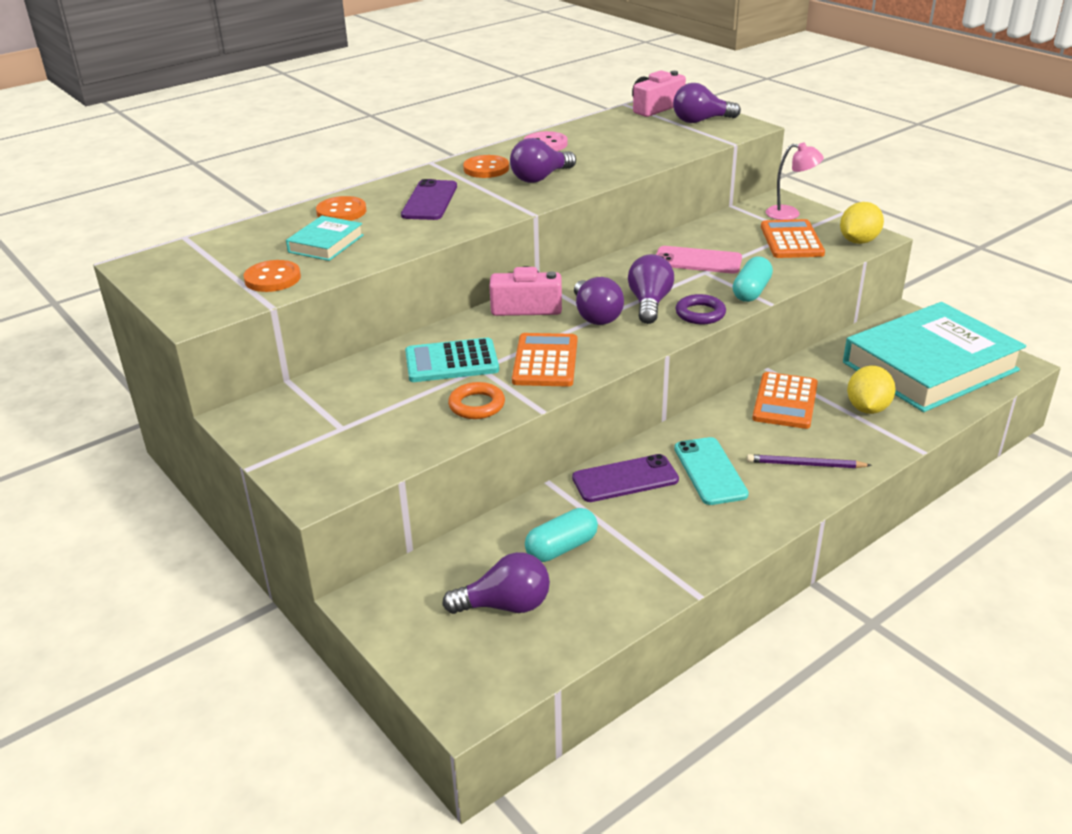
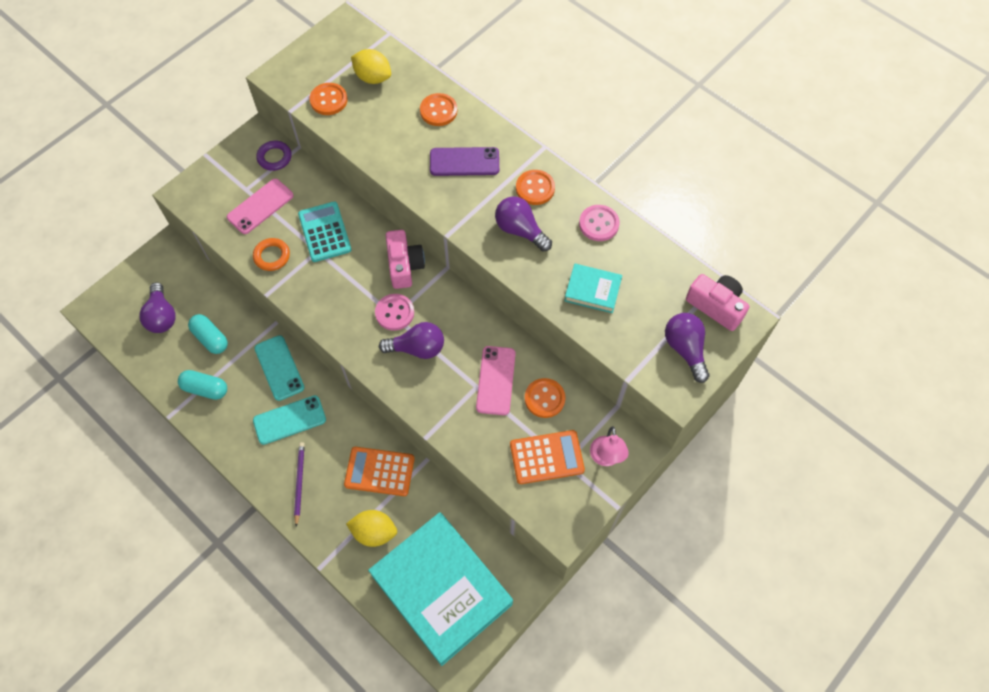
camera: 80 degrees right, 30 degrees up
turquoise book [286,216,364,261] -> turquoise book moved to [564,264,622,313]
orange calculator [512,333,577,387] -> none
purple phone [572,454,679,502] -> turquoise phone [255,335,305,401]
purple light bulb [574,277,624,325] -> pink button [375,294,414,331]
purple ring [676,294,726,324] -> purple ring moved to [256,141,292,171]
turquoise capsule [733,257,773,302] -> turquoise capsule moved to [178,370,227,400]
yellow lemon [840,202,884,244] -> yellow lemon moved to [351,49,391,84]
none -> pink phone [227,179,294,234]
none -> orange button [525,378,565,418]

